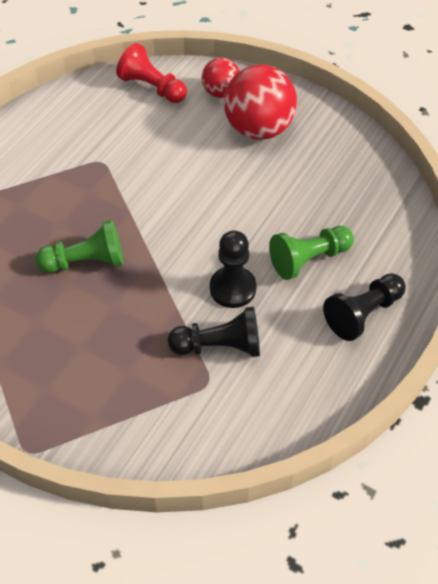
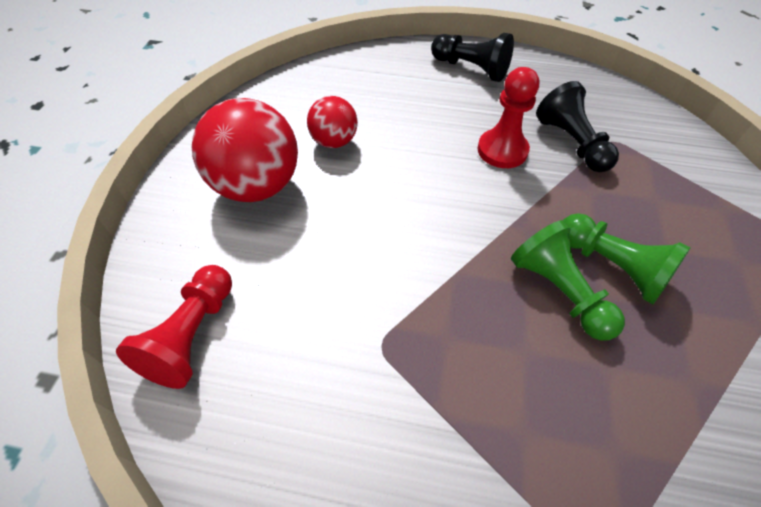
camera: 110 degrees left, 0 degrees up
red ball [202,58,239,98] -> red ball moved to [307,96,358,148]
black pawn [210,230,257,308] -> red pawn [477,67,539,168]
green pawn [269,226,354,280] -> green pawn moved to [563,213,691,304]

